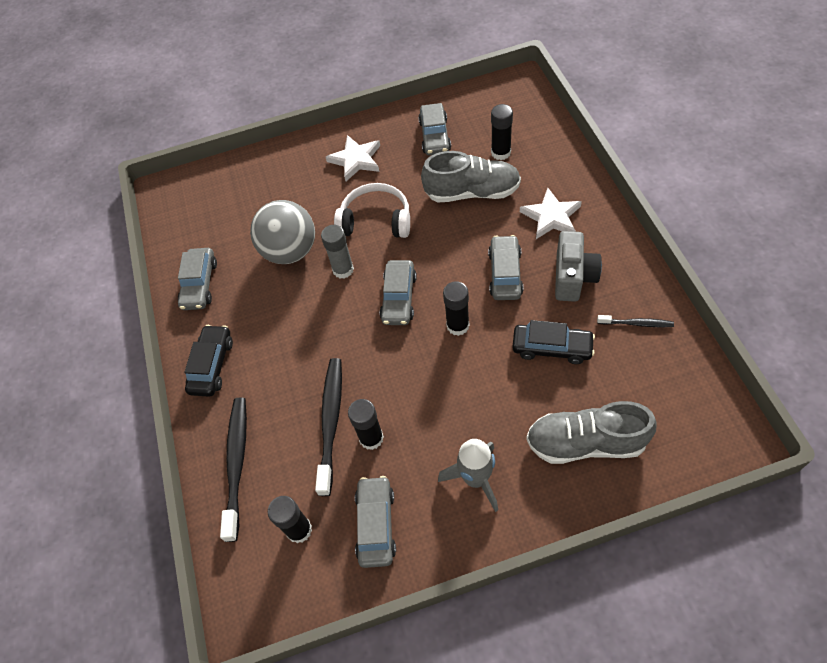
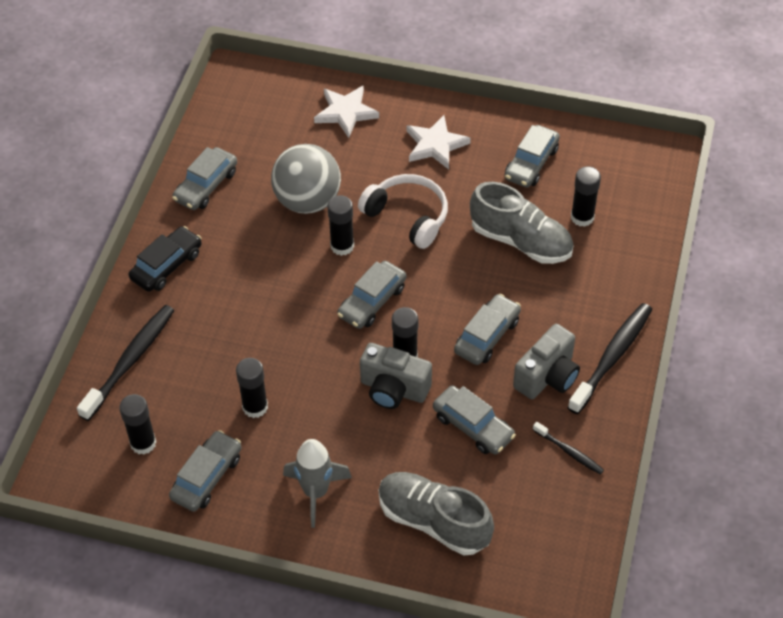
camera: 25 degrees right, 5 degrees down
black toothbrush [315,358,342,496] -> black toothbrush moved to [568,303,652,414]
grey glue stick [321,225,354,279] -> black glue stick [327,195,354,256]
black car [512,320,595,364] -> grey car [433,385,516,455]
white star [520,188,582,239] -> white star moved to [314,85,379,138]
none -> grey camera [360,343,432,409]

